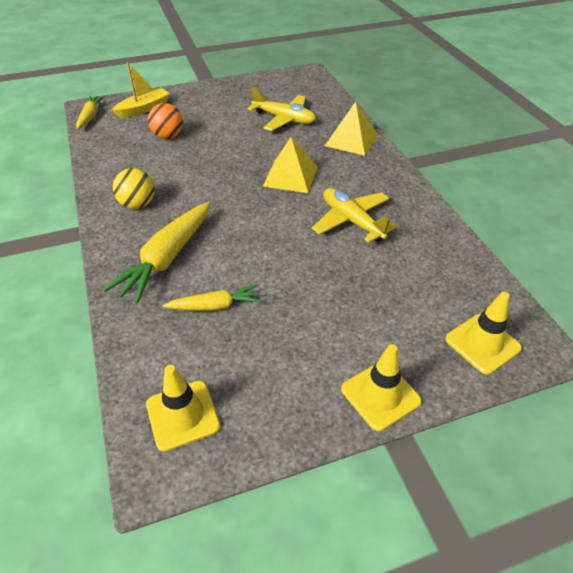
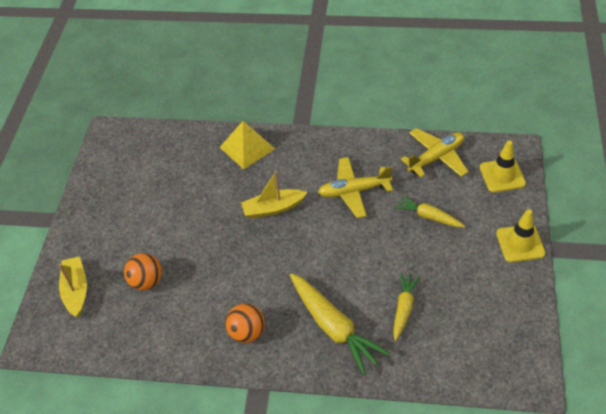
camera: 60 degrees left, 5 degrees up
yellow carrot [76,96,105,129] -> yellow carrot moved to [395,195,465,227]
yellow ball [113,168,154,209] -> orange ball [225,303,265,343]
yellow traffic cone [146,365,220,452] -> none
yellow plane [248,87,316,131] -> yellow plane moved to [401,128,468,177]
yellow pyramid [263,137,318,193] -> yellow boat [241,171,308,219]

